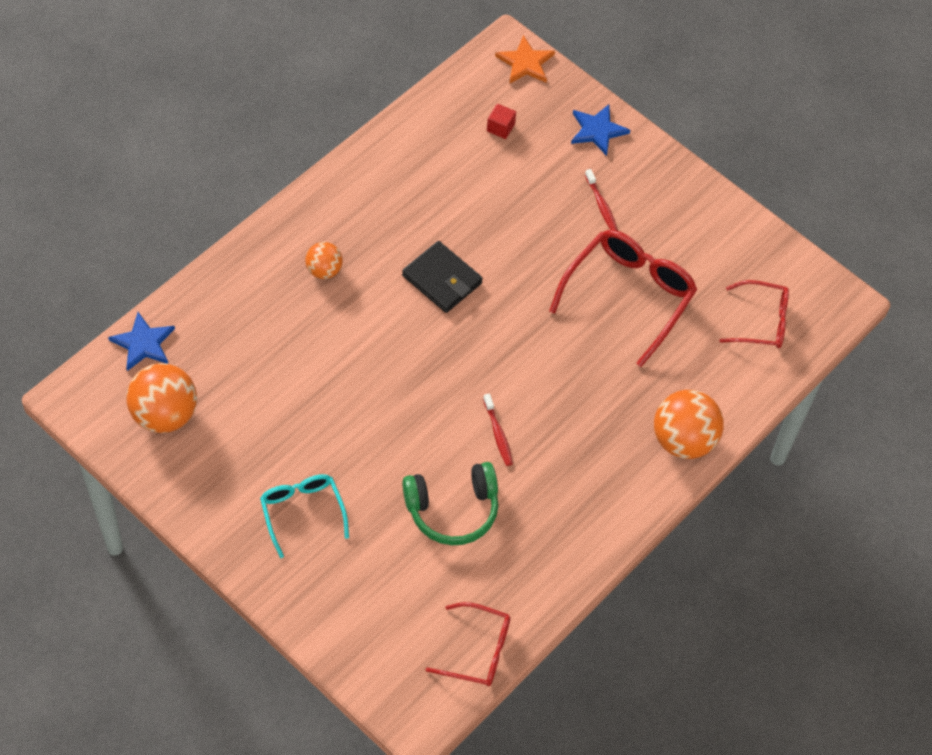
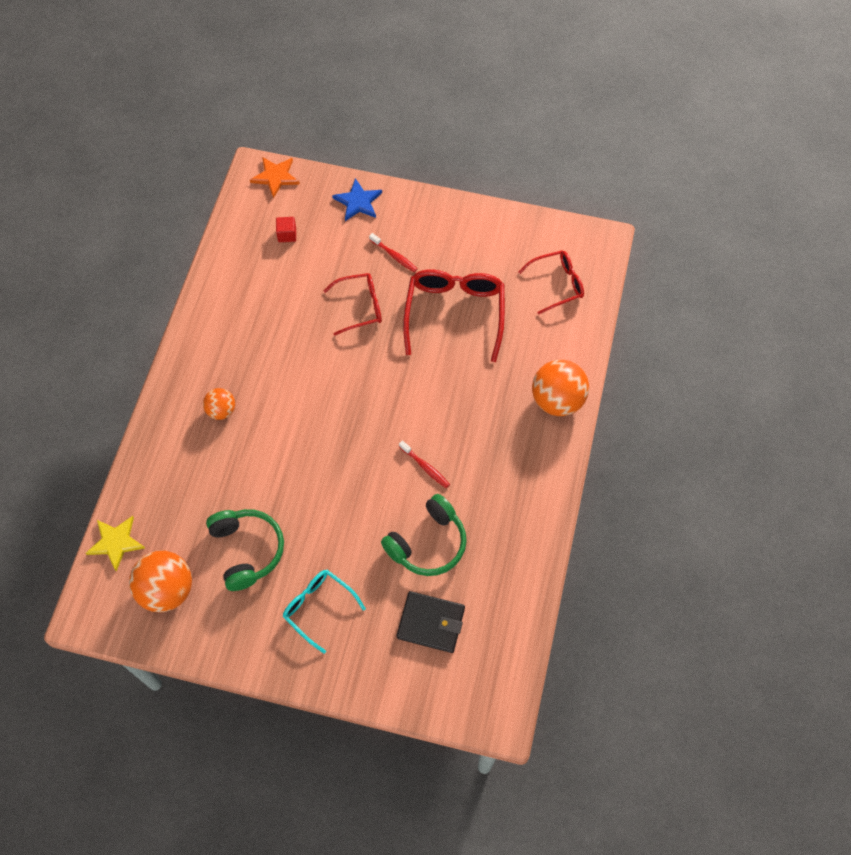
camera: 25 degrees left, 5 degrees up
blue star [108,312,175,371] -> yellow star [86,516,145,571]
black wallet [402,241,483,313] -> black wallet moved to [397,591,465,653]
red glasses [426,602,510,686] -> red glasses moved to [324,273,382,335]
none -> green headphones [206,509,284,591]

